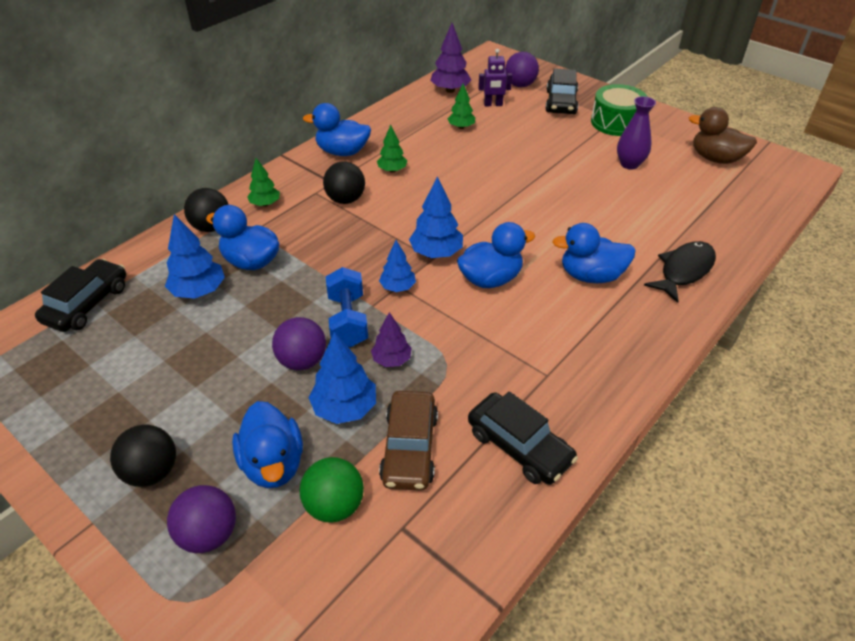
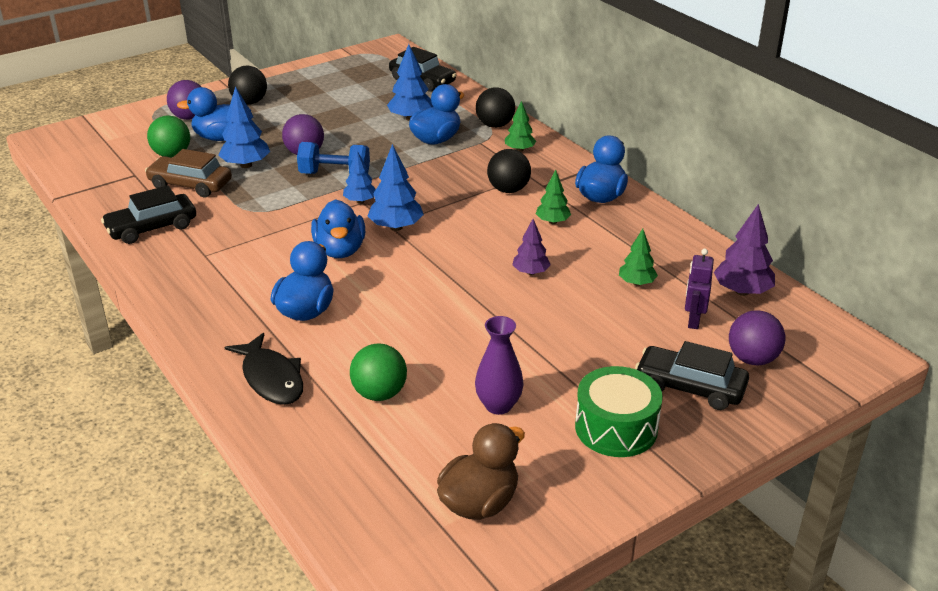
camera: 105 degrees right, 10 degrees down
purple tree [371,312,412,367] -> purple tree moved to [512,219,551,275]
none -> green ball [350,344,407,401]

